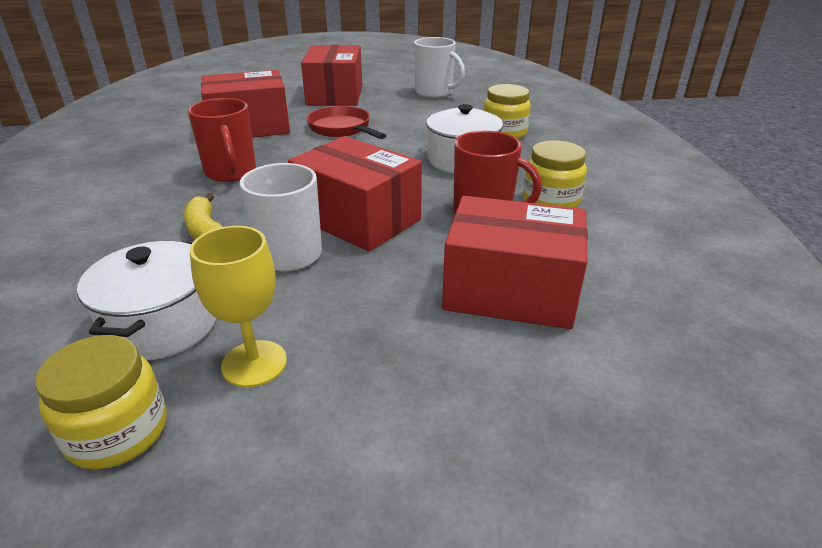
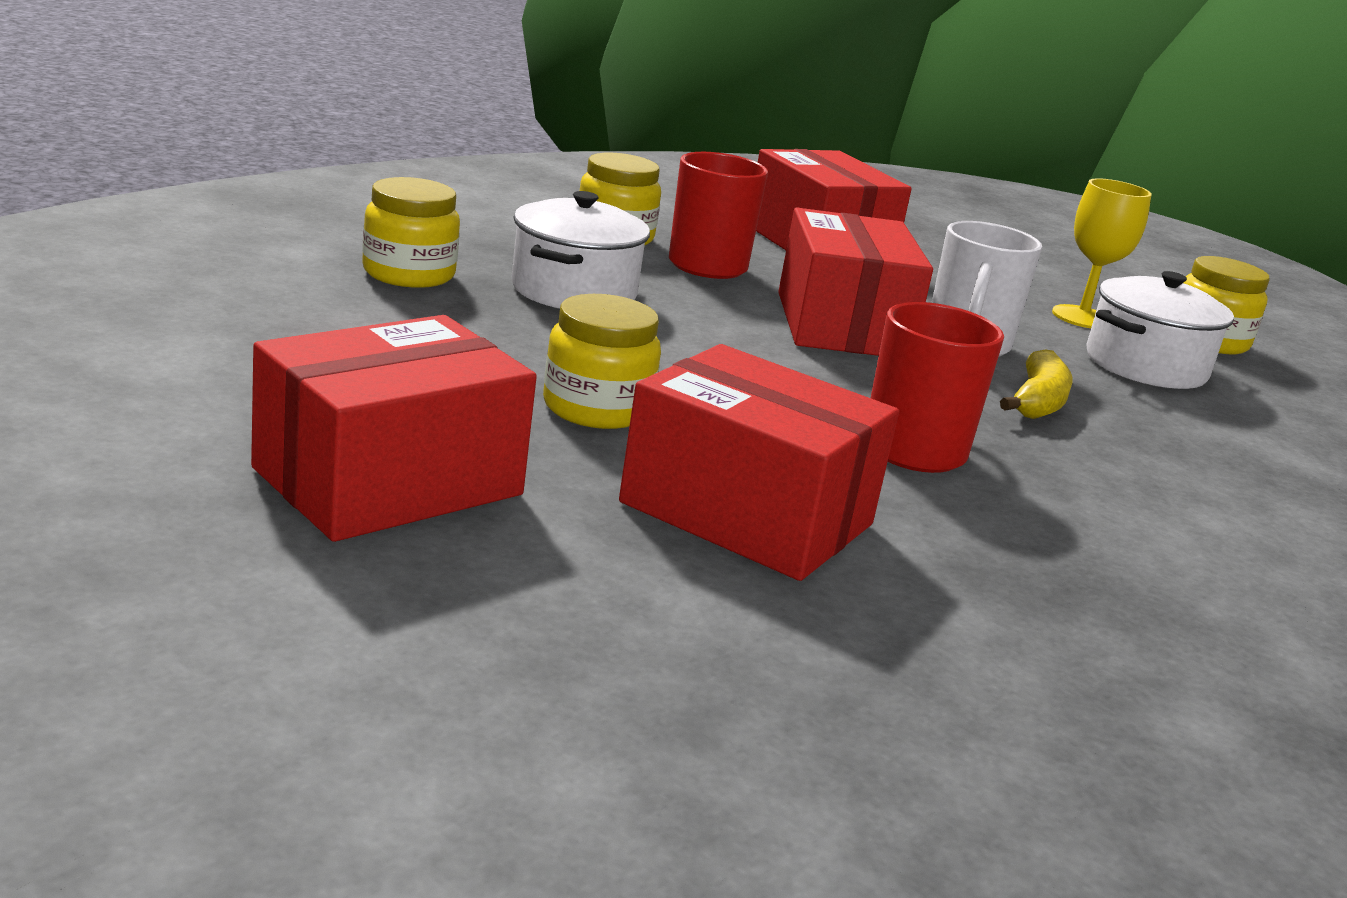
camera: 135 degrees left, 10 degrees down
red pan [306,106,387,139] -> yellow jar [543,294,661,429]
white mug [414,37,465,98] -> none

